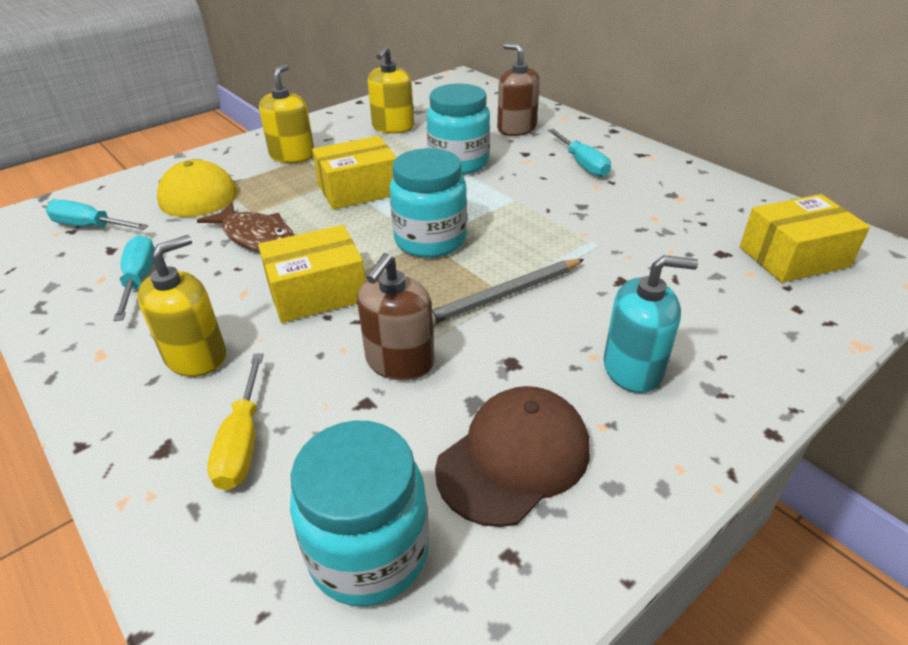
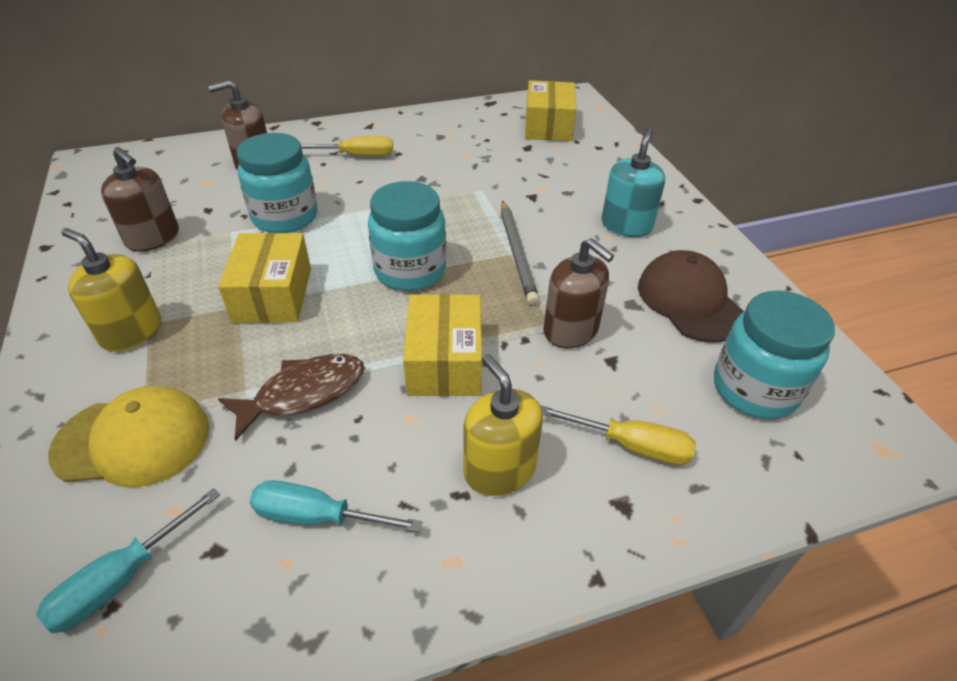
camera: 70 degrees left, 5 degrees up
yellow soap dispenser [368,45,414,134] -> brown soap dispenser [101,147,179,252]
turquoise screwdriver [548,129,611,177] -> yellow screwdriver [301,136,393,156]

